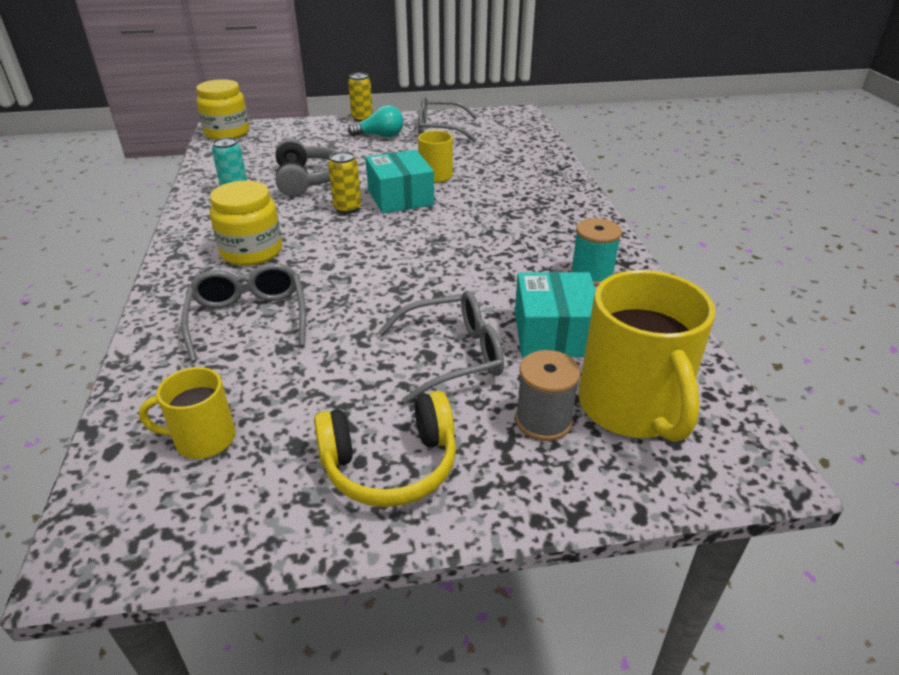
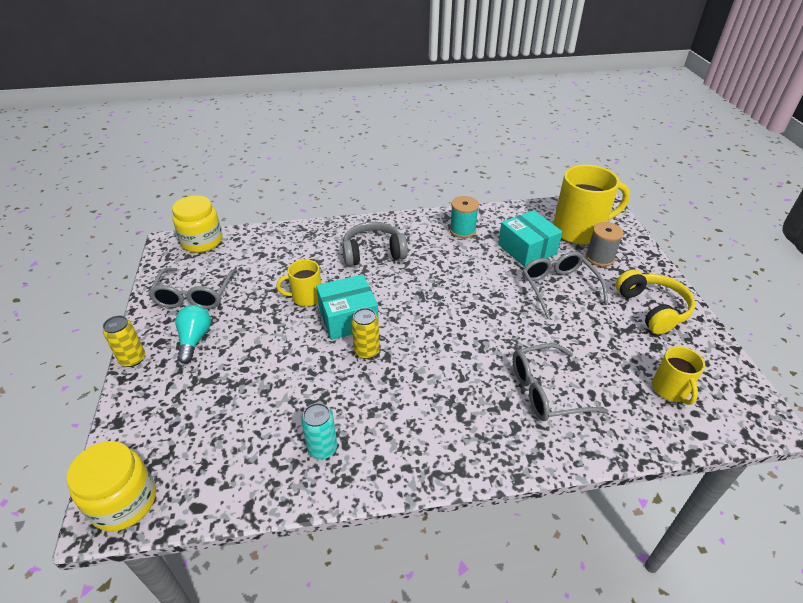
camera: 90 degrees left, 5 degrees up
yellow jar [210,181,282,266] -> yellow jar moved to [172,195,222,253]
grey headphones [276,139,337,197] -> grey headphones moved to [342,222,408,266]
turquoise box [515,272,596,357] -> turquoise box turned 60 degrees clockwise [498,210,562,267]

